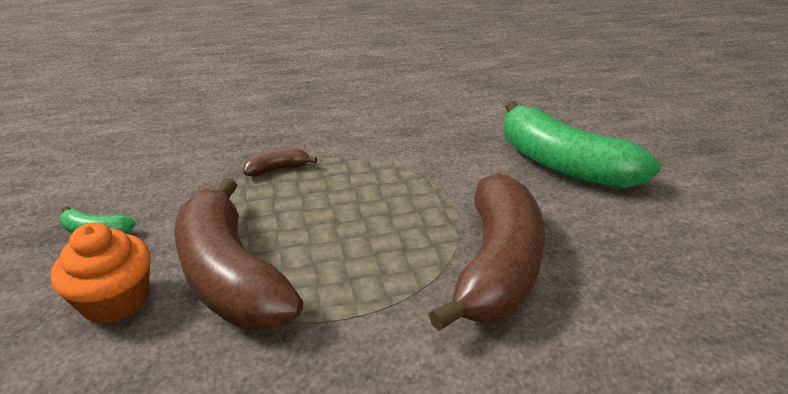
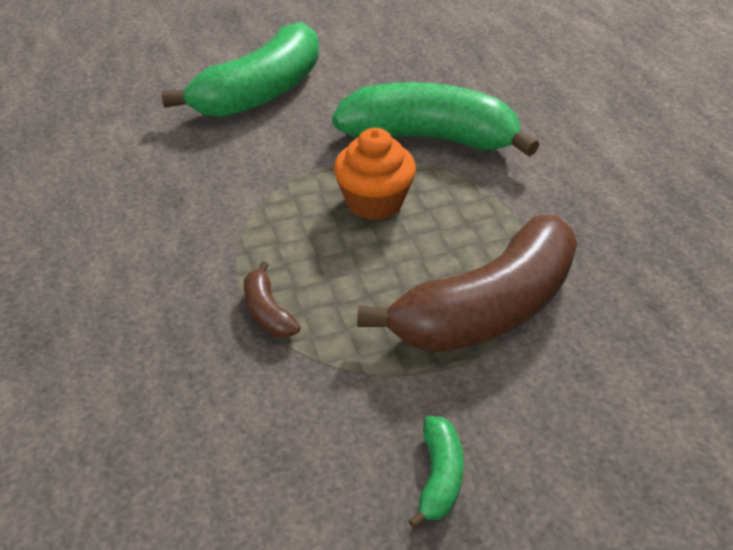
camera: 95 degrees left, 10 degrees up
orange cupcake [51,223,151,324] -> orange cupcake moved to [334,128,416,220]
brown banana [429,173,545,331] -> green banana [332,82,539,157]

